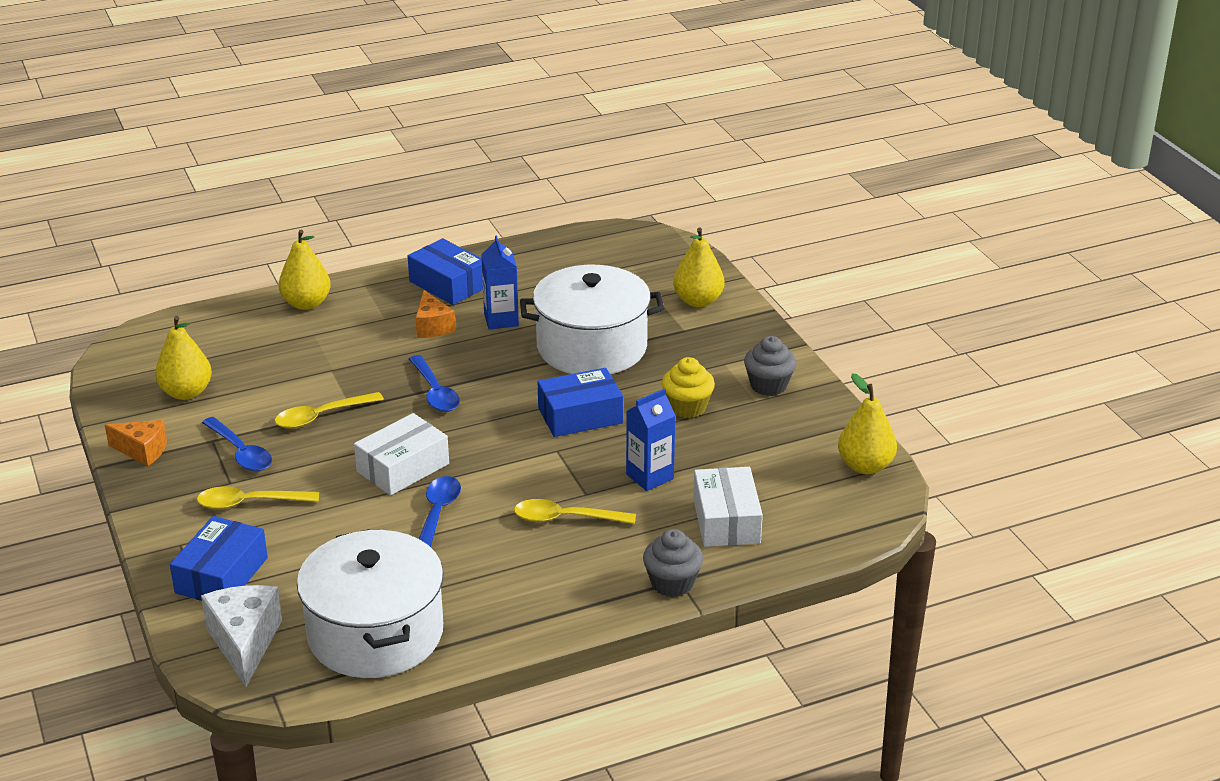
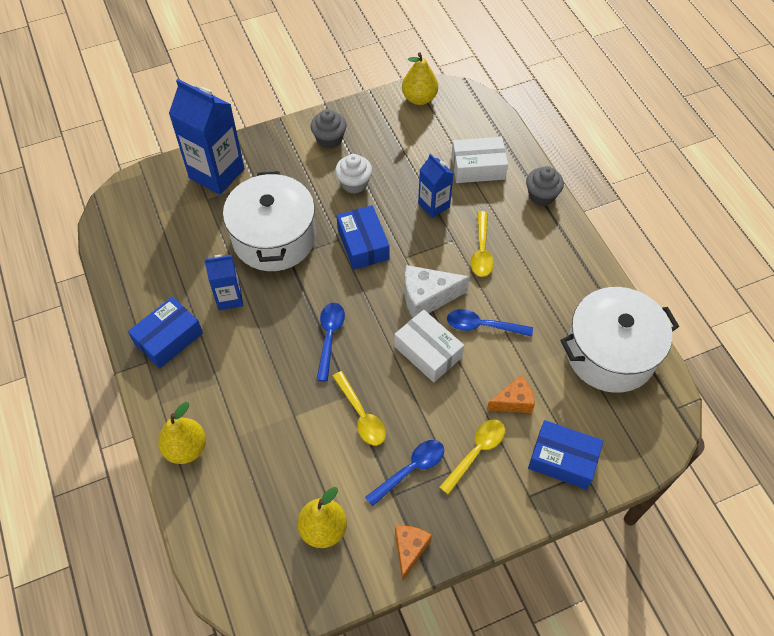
camera: 90 degrees left, 25 degrees up
yellow spoon [197,486,319,509] -> yellow spoon turned 135 degrees counterclockwise [439,419,505,495]
white cheese [201,585,282,687] -> white cheese moved to [404,265,470,318]
blue spoon [409,355,460,412] -> blue spoon turned 60 degrees counterclockwise [317,303,345,382]
orange cheese [416,290,456,338] -> orange cheese moved to [487,375,535,413]
yellow cupcake [662,357,715,418] -> white cupcake [335,154,372,193]
yellow pear [673,228,725,307] -> blue carton [169,79,245,195]

